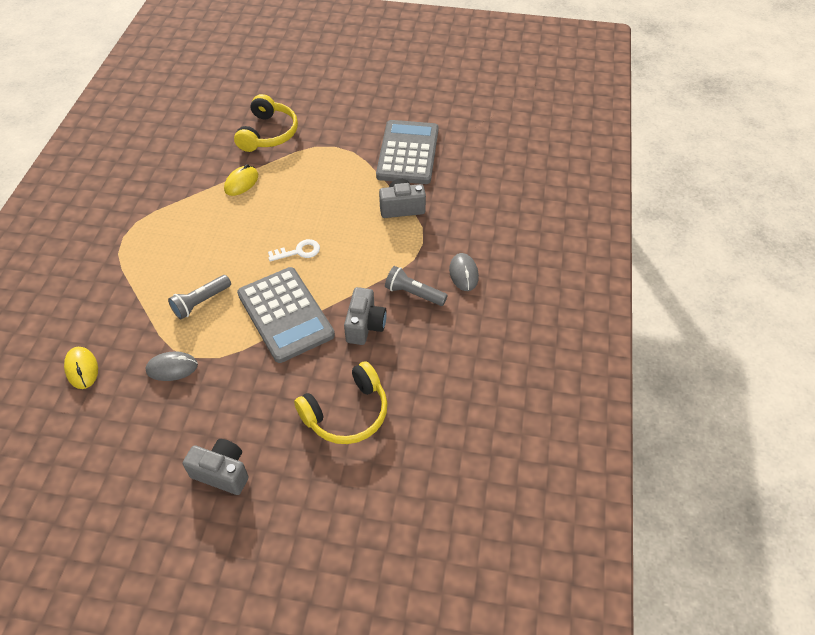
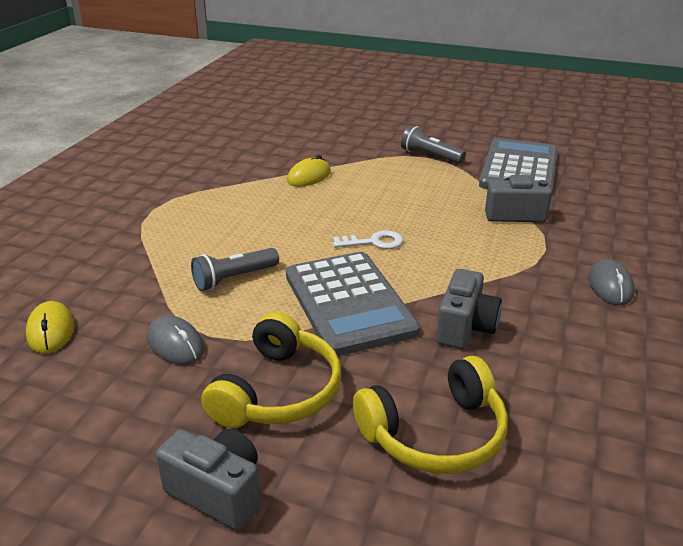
camera: 10 degrees right, 20 degrees down
grey mouse [146,351,198,381] -> grey mouse turned 45 degrees clockwise [147,315,205,365]
yellow headphones [234,94,298,152] -> yellow headphones moved to [201,312,341,428]
grey flashlight [385,266,448,306] -> grey flashlight moved to [401,125,466,164]

